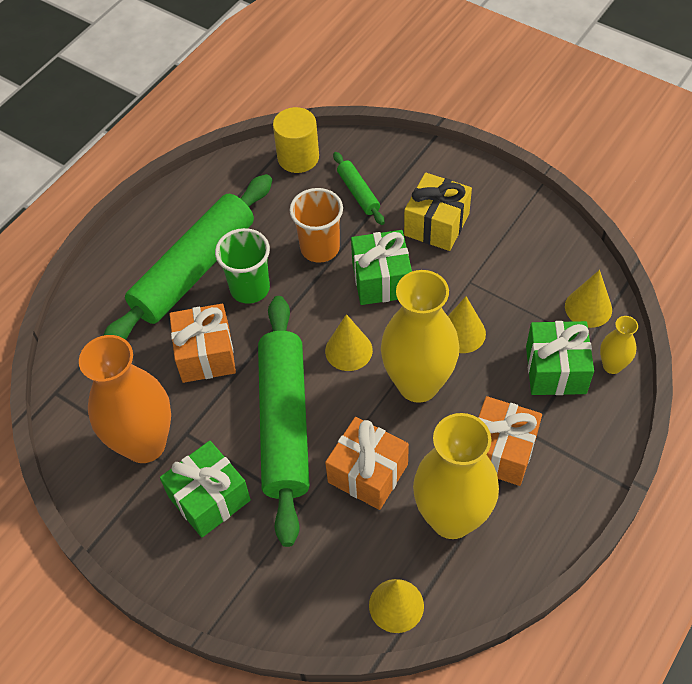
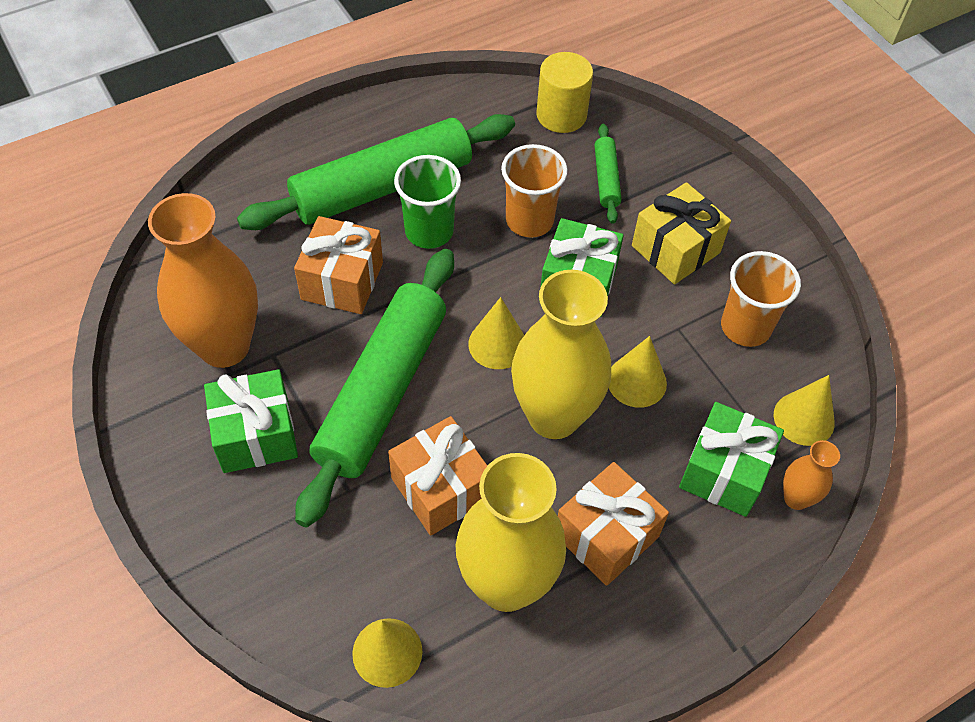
camera: 20 degrees right, 0 degrees up
yellow vase [600,316,638,374] -> orange vase [783,440,840,510]
none -> orange cup [721,251,801,347]

